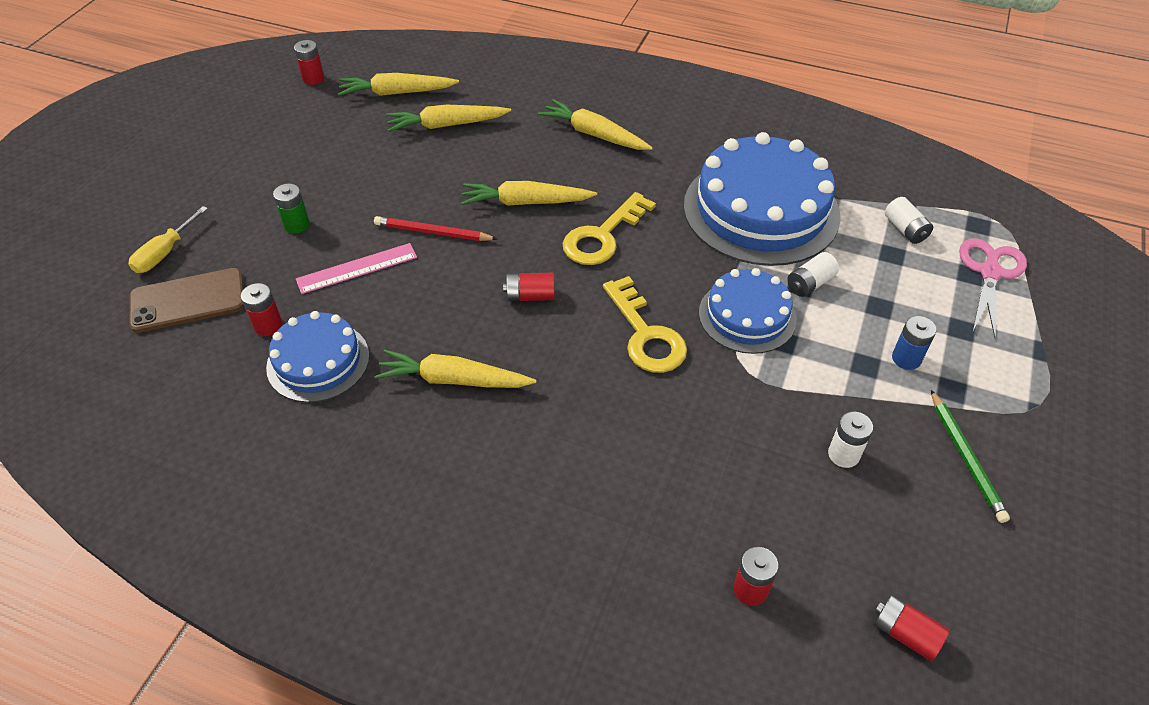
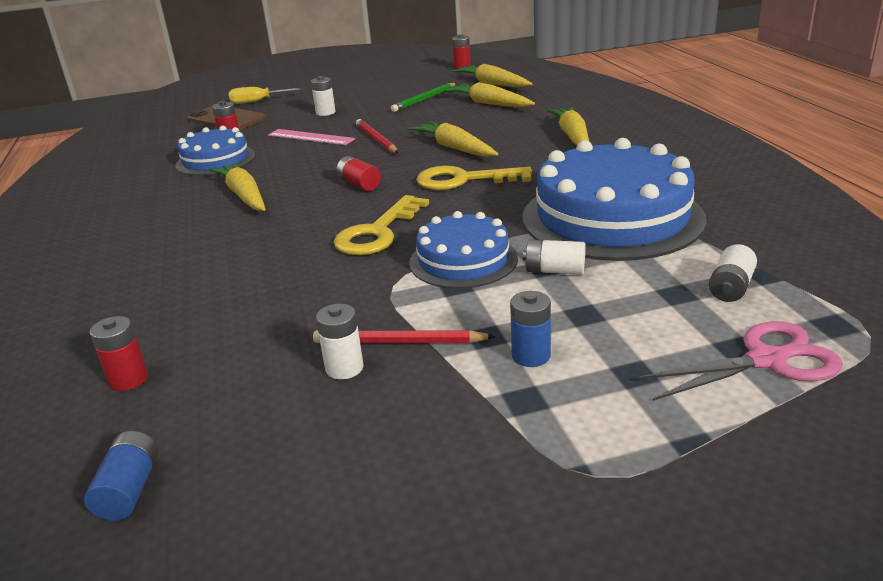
camera: 55 degrees right, 20 degrees down
green battery [273,184,310,234] -> white battery [311,76,336,116]
red battery [874,594,950,661] -> blue battery [84,431,158,521]
green pencil [931,390,1010,523] -> green pencil moved to [391,83,457,112]
none -> red pencil [313,330,496,343]

